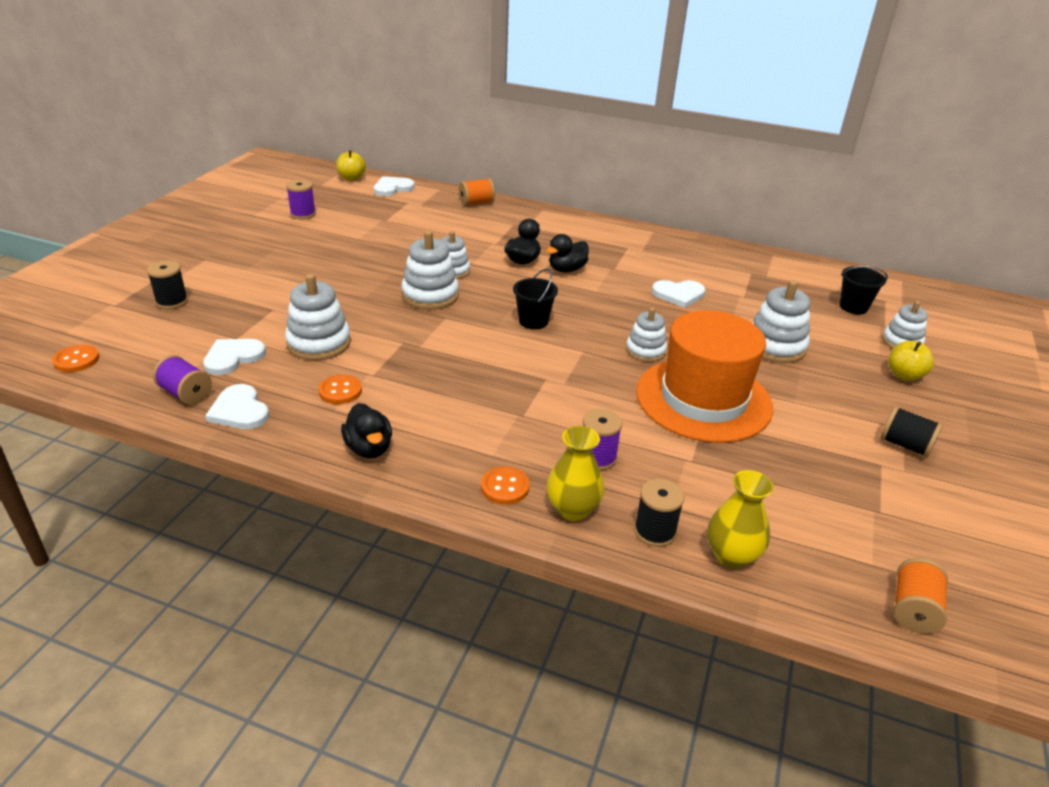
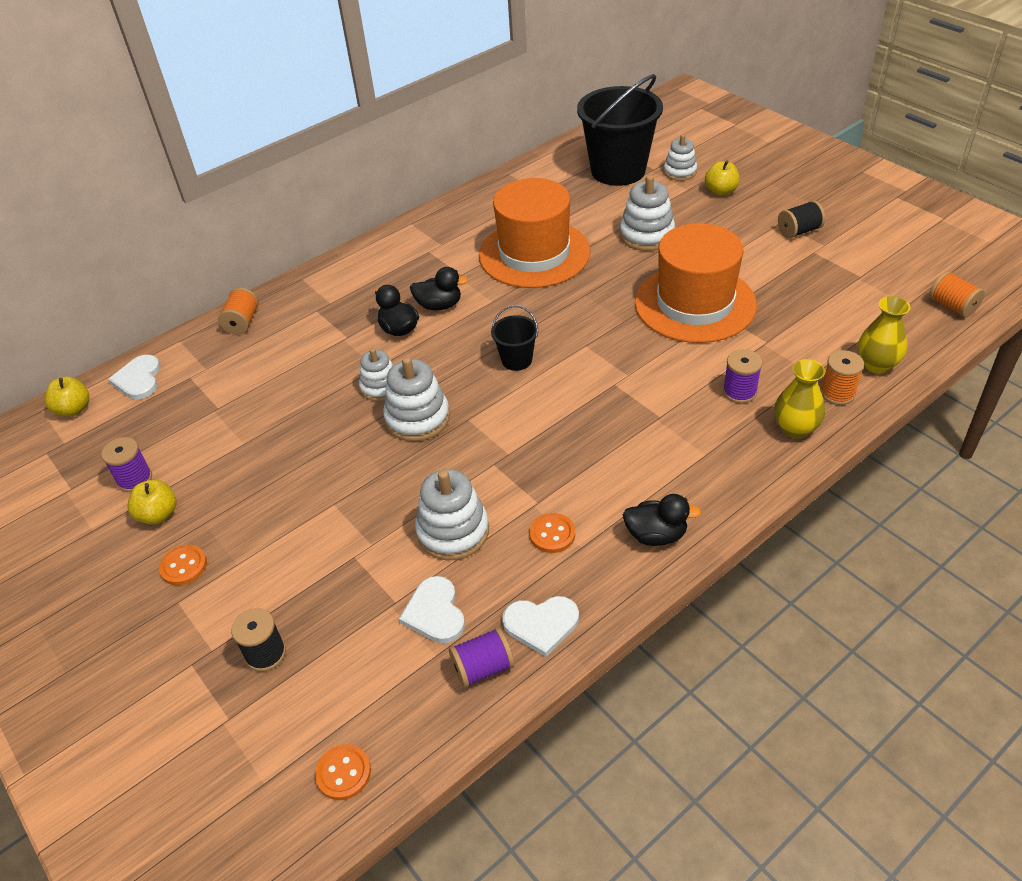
camera: 55 degrees left, 10 degrees up
orange button [481,467,529,505] -> orange button moved to [159,545,207,586]
black duck [546,234,589,273] -> black duck turned 75 degrees counterclockwise [410,267,468,310]
white stacking toy [626,308,667,362] -> none
black spool [634,479,685,547] -> orange spool [820,350,864,405]
white heart [652,280,705,308] -> orange hat [479,178,590,288]
black bucket [840,266,888,314] -> black bucket [577,74,663,186], size x2.18
none -> yellow apple [127,480,176,525]

